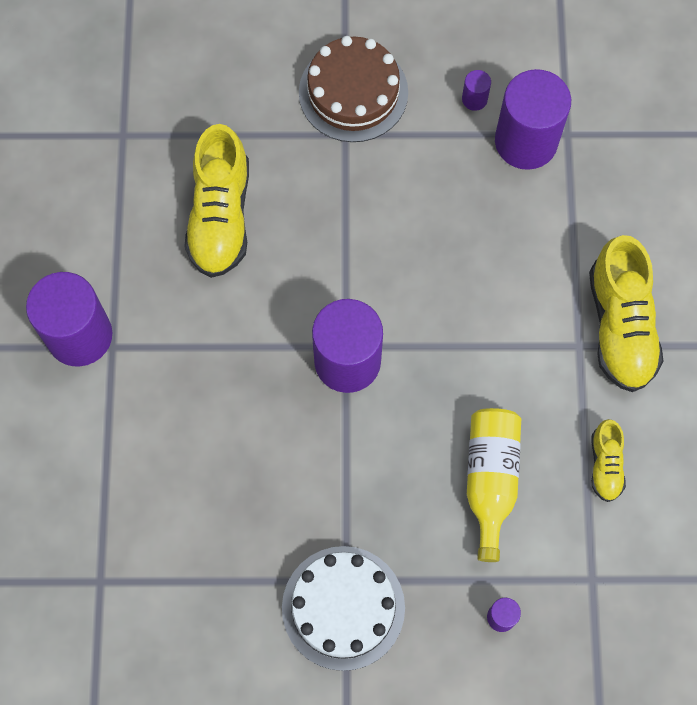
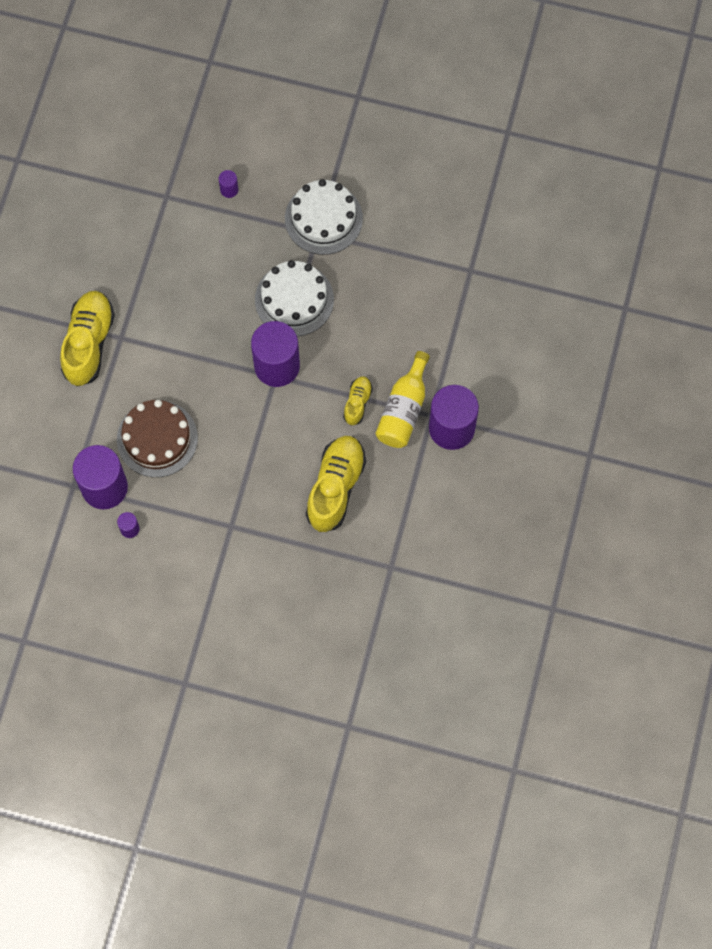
camera: 165 degrees left, 0 degrees up
brown cake [299,36,408,142] -> brown cake moved to [117,400,198,477]
yellow bottle [467,408,521,562] -> yellow bottle moved to [375,351,430,448]
yellow shoe [591,419,626,502] -> yellow shoe moved to [343,376,373,426]
none -> white cake [255,260,334,337]

